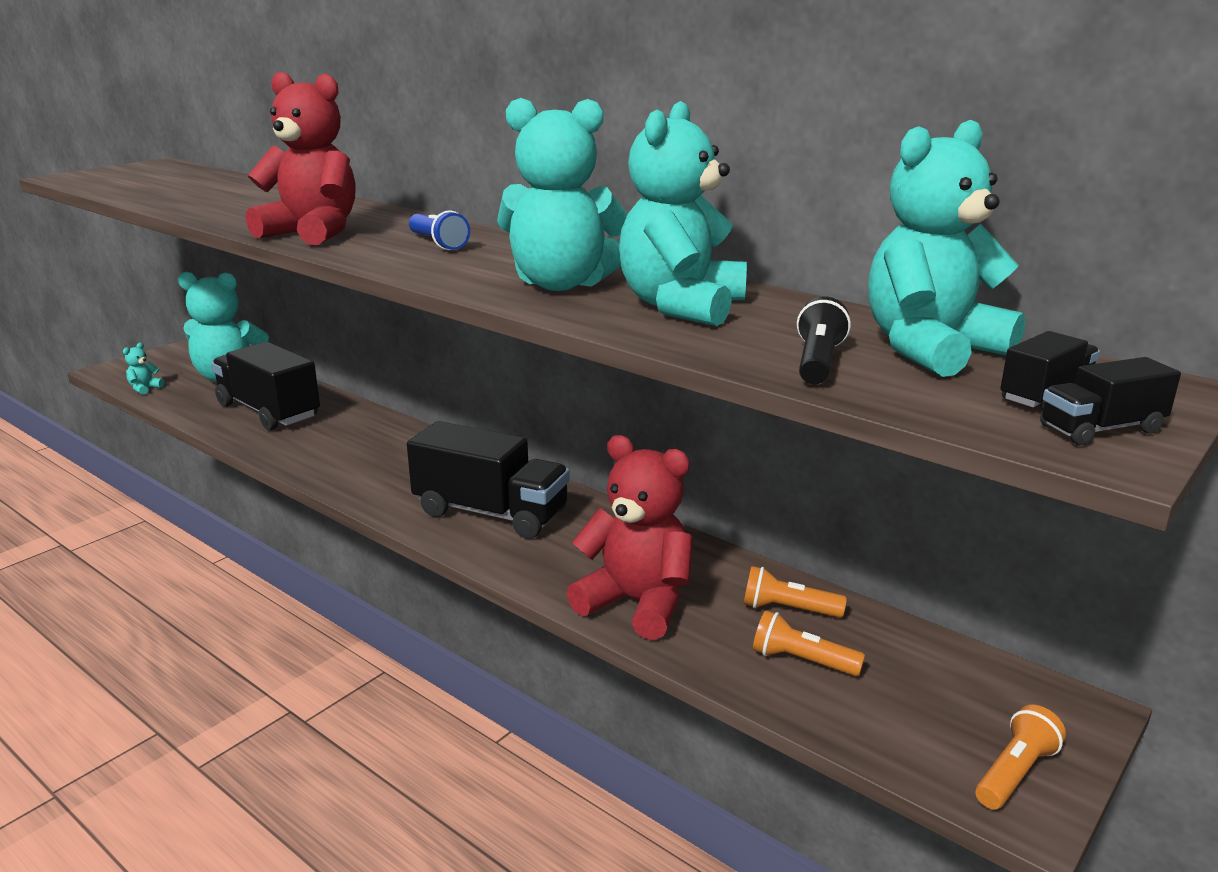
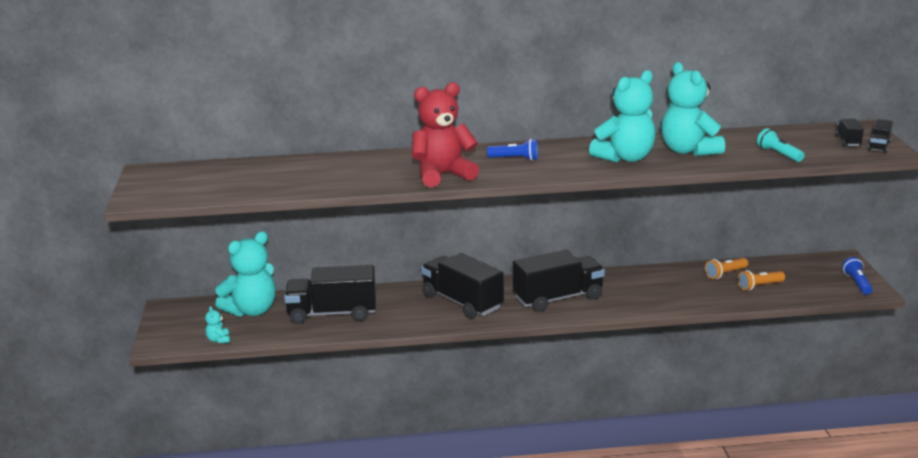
camera: 45 degrees left, 0 degrees up
red teddy bear [567,435,693,640] -> none
black flashlight [797,296,851,385] -> turquoise flashlight [757,128,804,162]
turquoise teddy bear [868,120,1026,377] -> none
orange flashlight [975,705,1066,809] -> blue flashlight [842,257,873,295]
none -> black truck [421,253,504,319]

